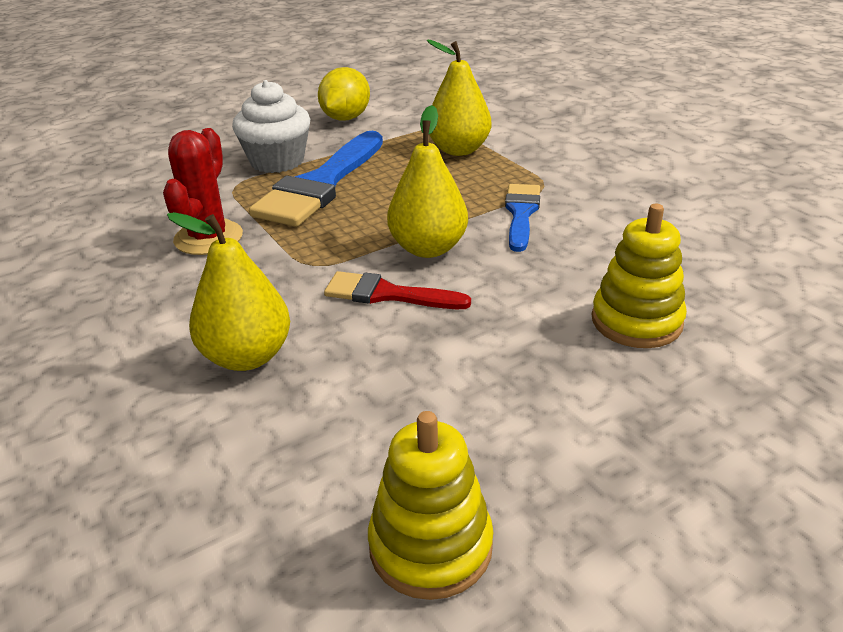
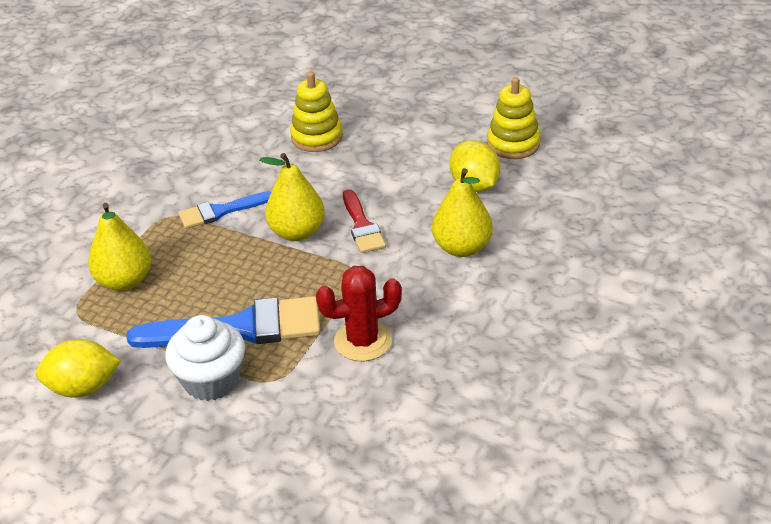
camera: 120 degrees left, 5 degrees up
none -> yellow lemon [449,140,501,192]

